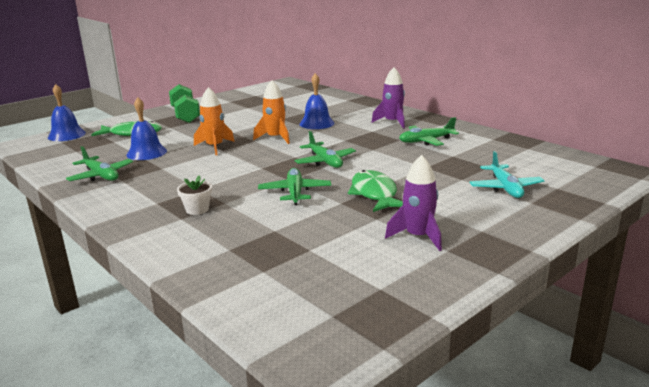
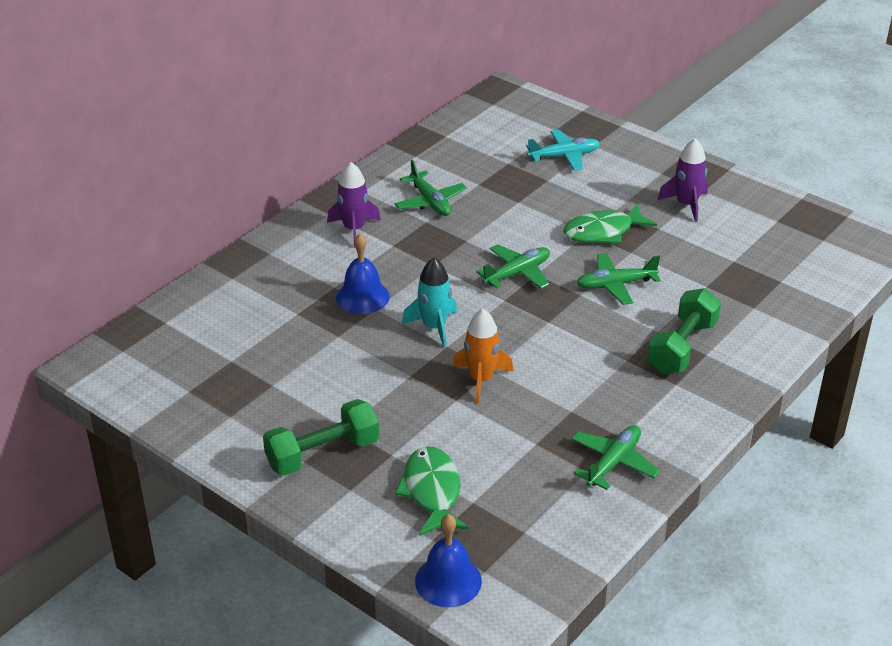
camera: 100 degrees left, 15 degrees up
blue bell [126,97,167,160] -> none
white flower pot [177,175,212,215] -> green dumbbell [647,288,721,374]
orange rocket [253,80,290,144] -> turquoise rocket [402,258,457,348]

